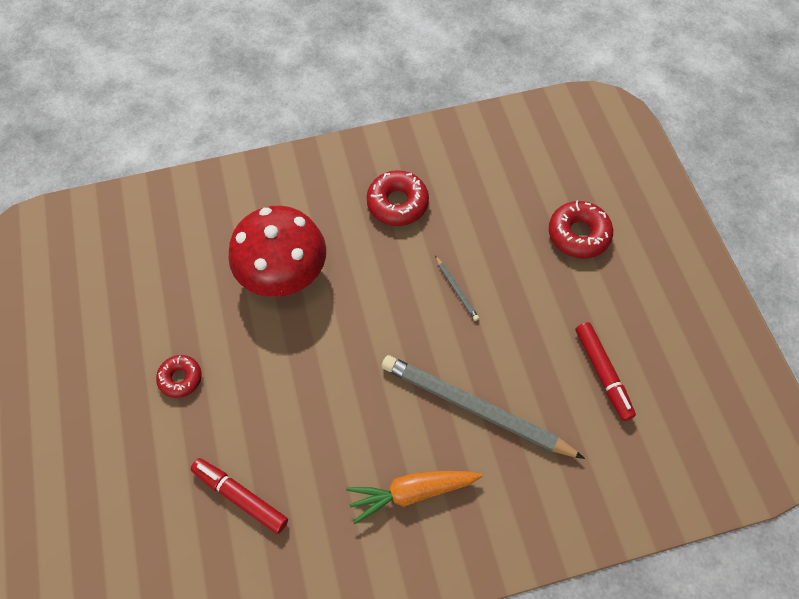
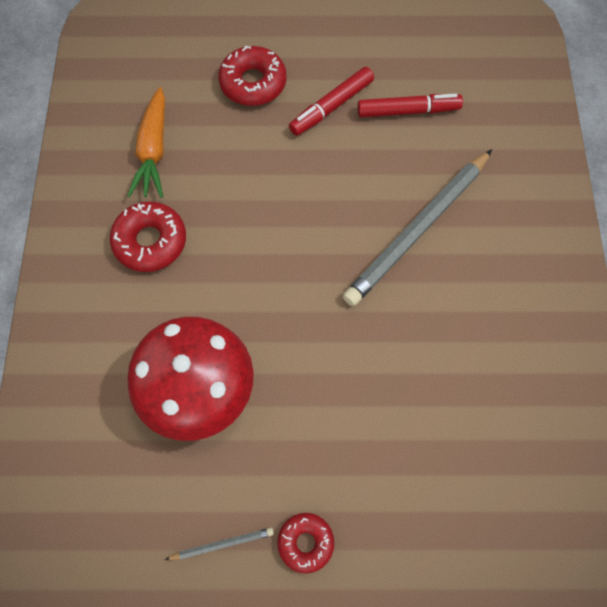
camera: 75 degrees left, 5 degrees up
red marker [191,458,288,534] -> red marker moved to [289,67,374,136]
orange carrot [346,471,482,524] -> orange carrot moved to [127,87,165,198]
grey pencil [435,256,479,321] -> grey pencil moved to [165,527,274,560]

